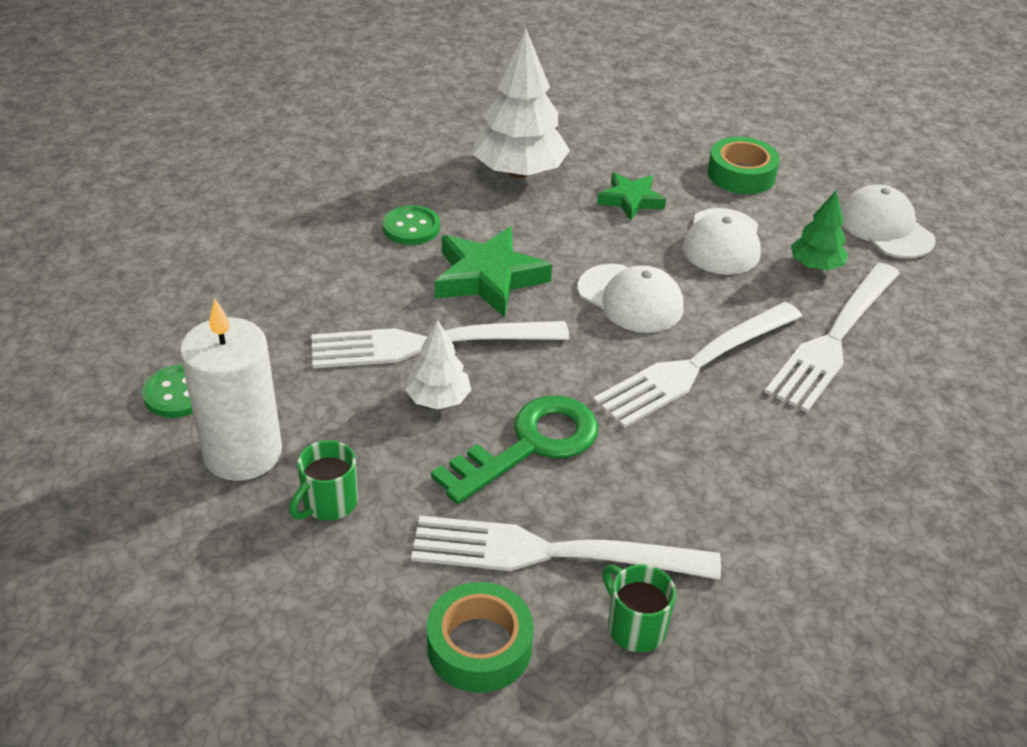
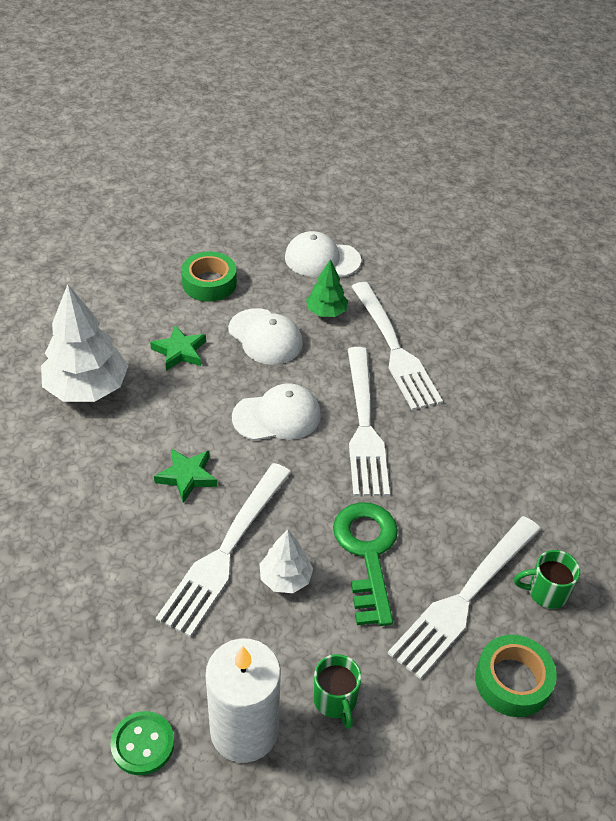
camera: 55 degrees left, 5 degrees up
green button [383,205,440,245] -> none
green star [435,227,552,317] -> green star [154,448,217,503], size x0.62

